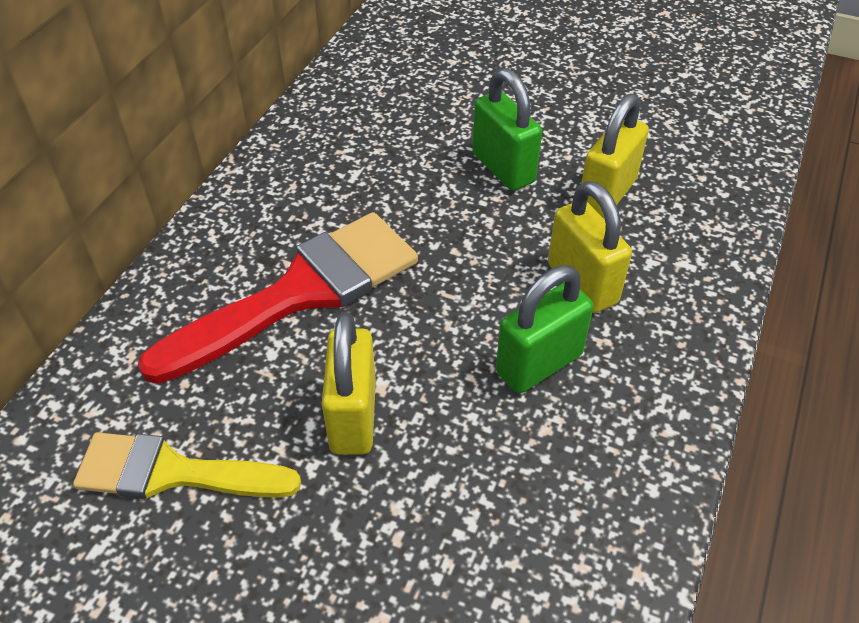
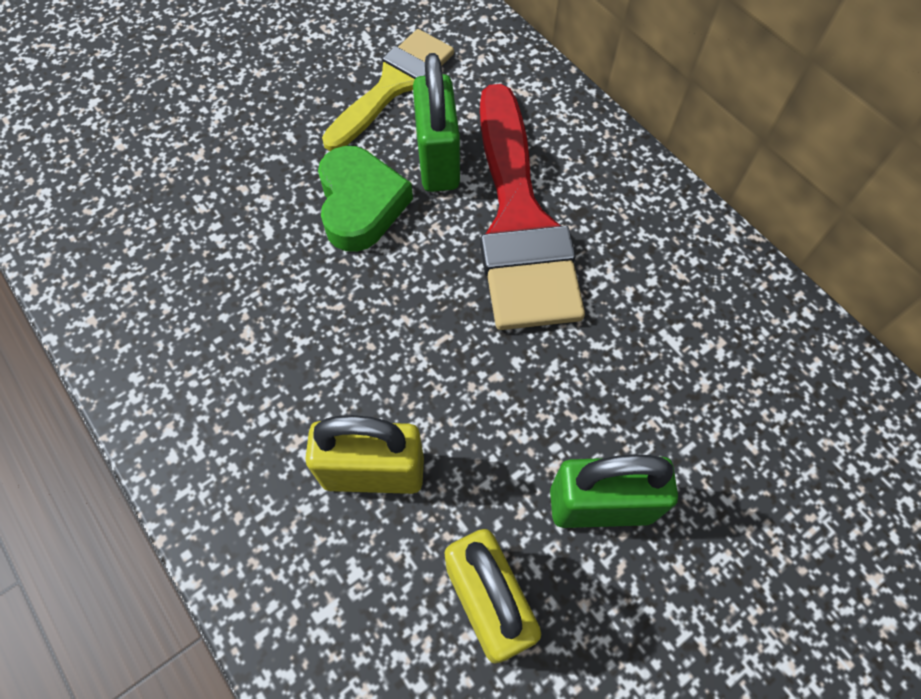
camera: 120 degrees right, 15 degrees up
yellow padlock [322,312,376,454] -> green heart [318,146,413,252]
green padlock [496,266,593,393] -> green padlock moved to [413,53,460,192]

